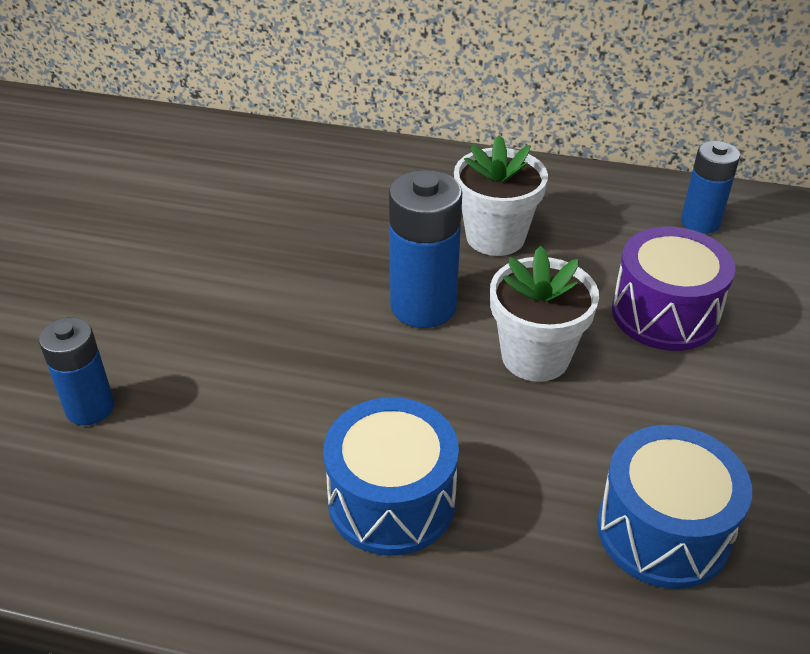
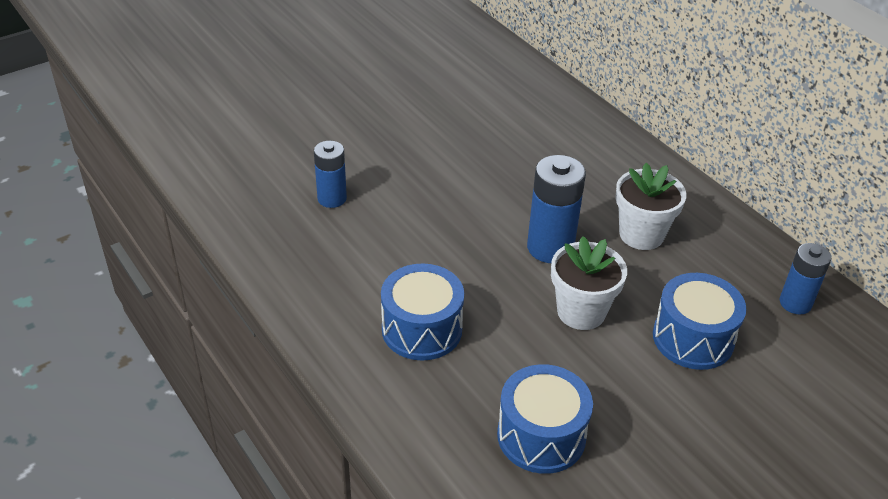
camera: 40 degrees right, 0 degrees up
purple drum [612,227,735,351] -> blue drum [653,273,746,370]

